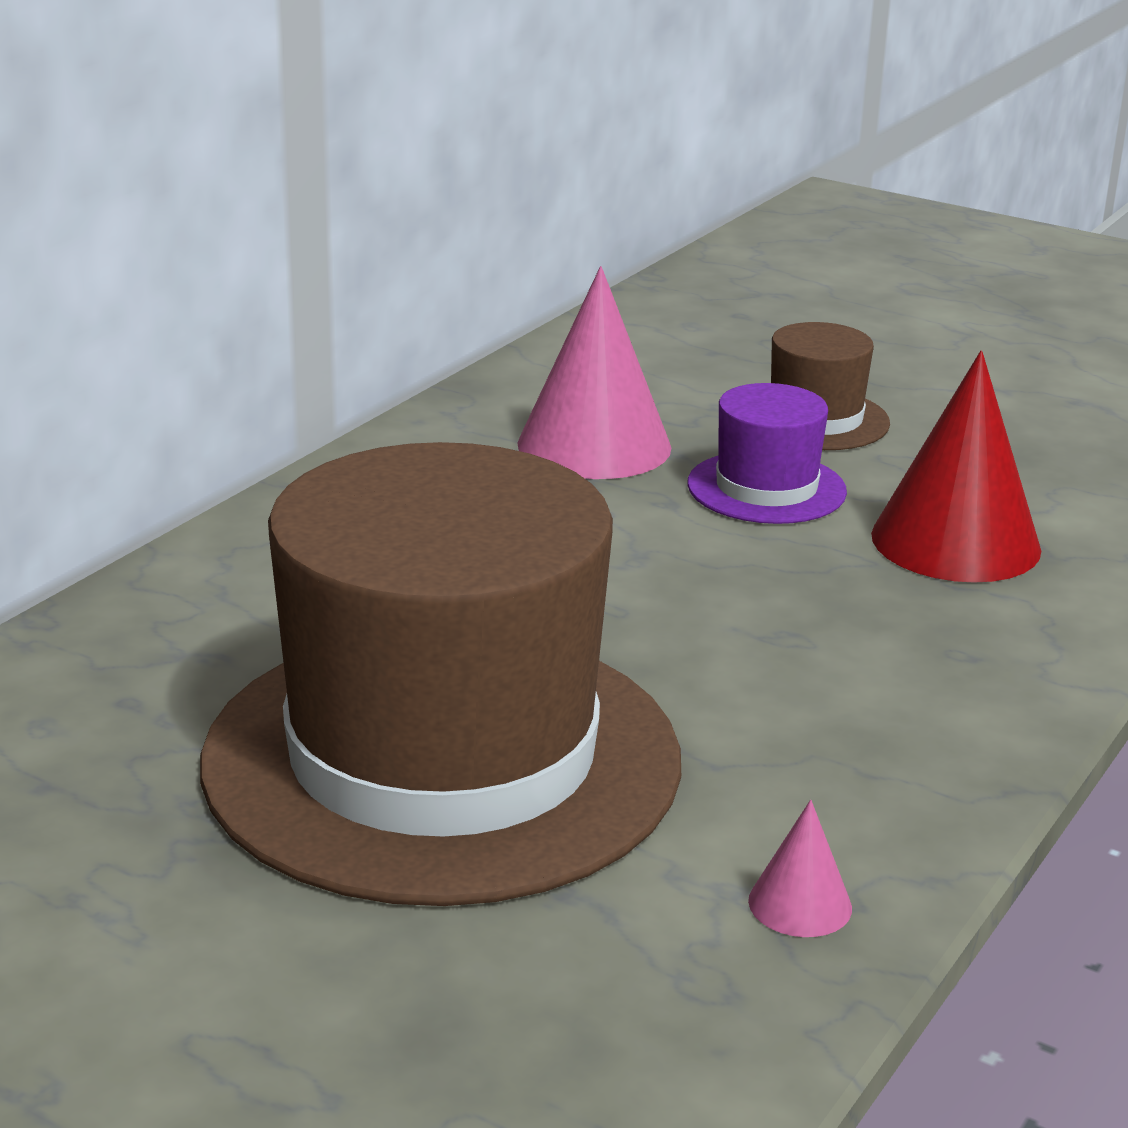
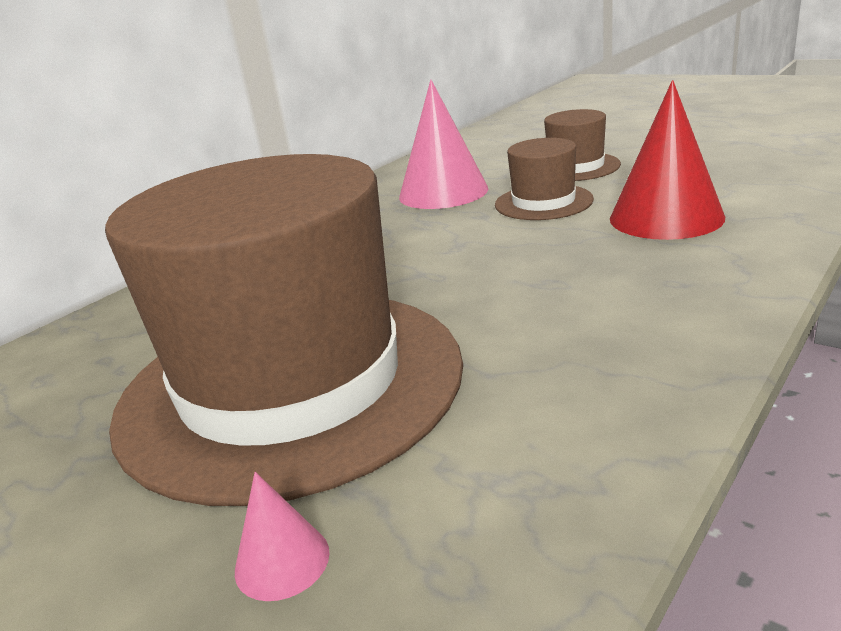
camera: 10 degrees right, 0 degrees up
purple hat [687,383,847,524] -> brown hat [495,138,594,220]
pink cone [748,800,852,937] -> pink cone moved to [235,472,330,601]

